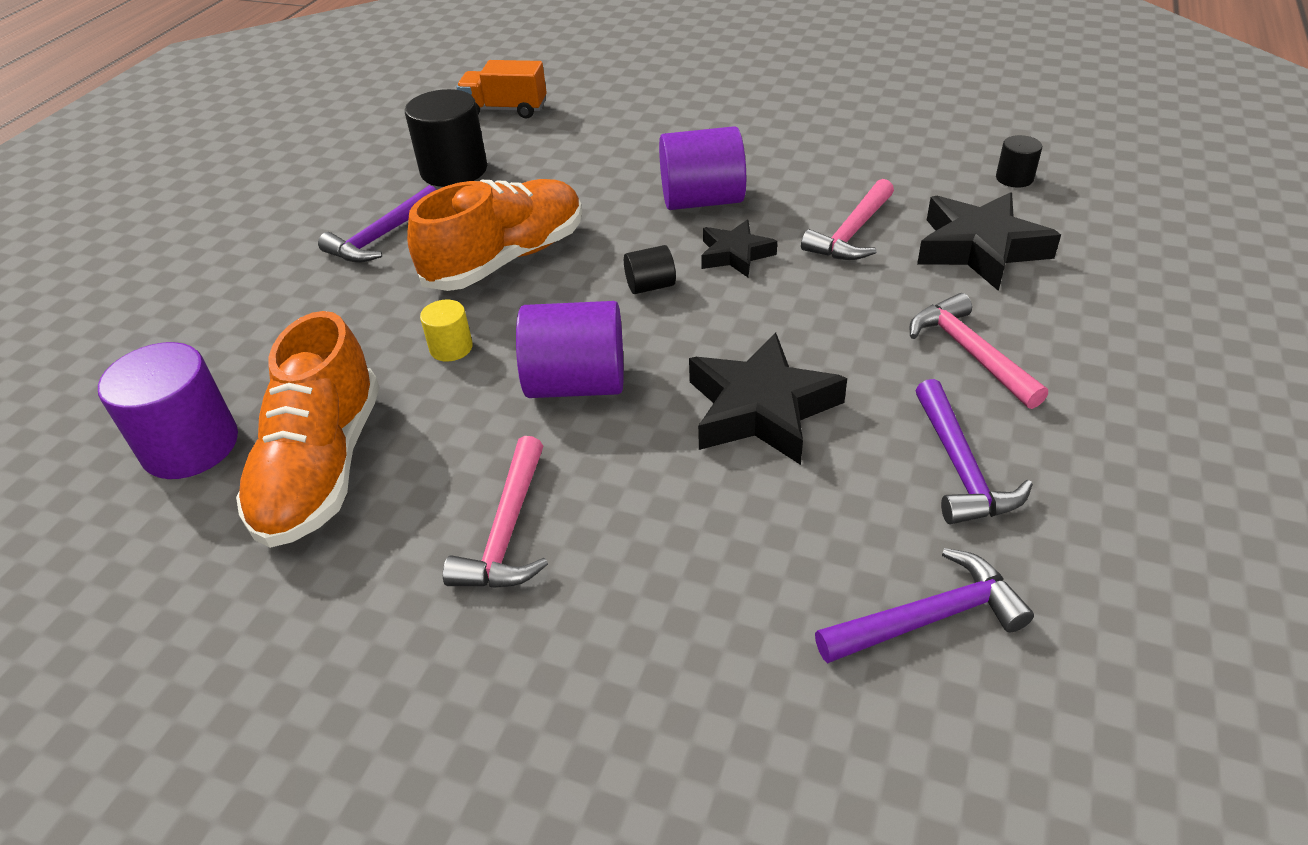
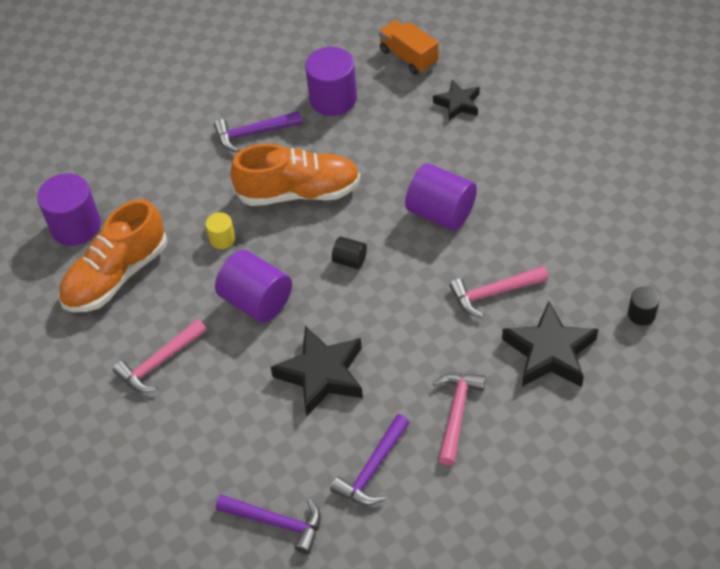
camera: 40 degrees right, 10 degrees up
black cylinder [405,89,487,187] -> purple cylinder [305,47,357,116]
black star [701,220,777,277] -> black star moved to [433,80,480,121]

